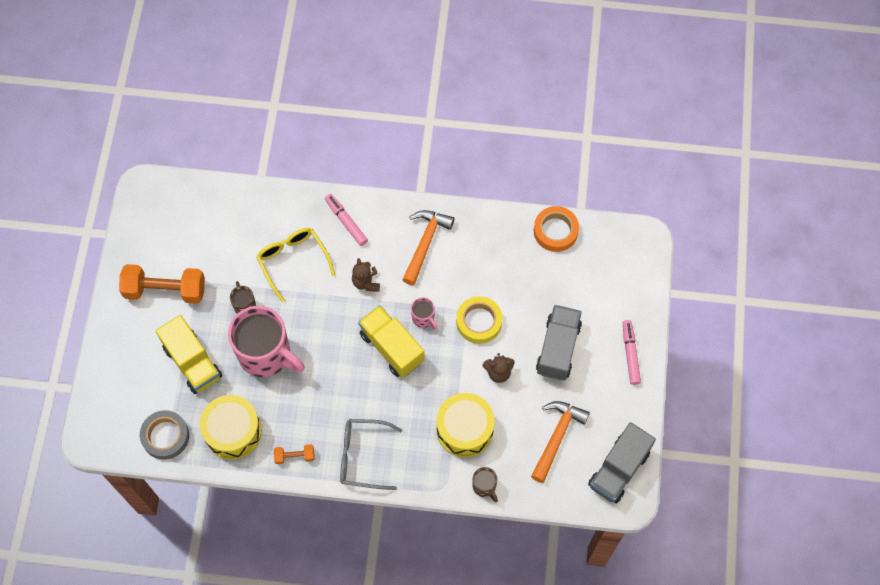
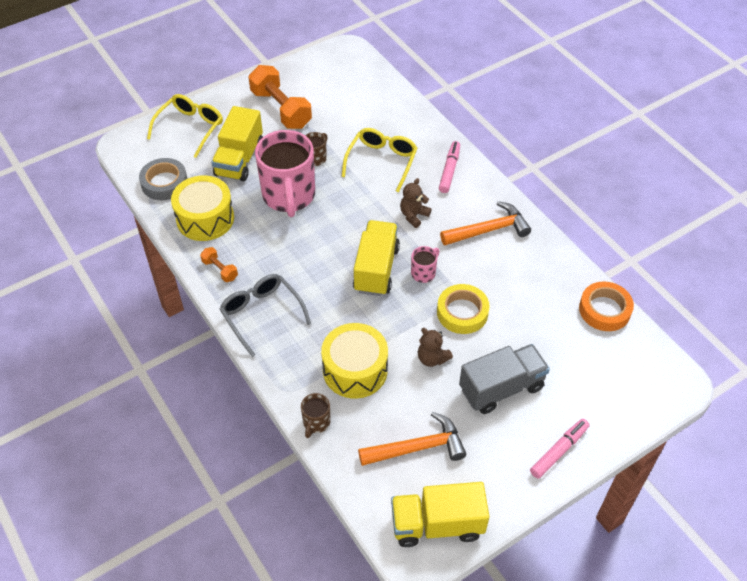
camera: 50 degrees right, 15 degrees down
pink mug [411,297,438,330] -> pink mug turned 150 degrees counterclockwise [411,246,440,283]
grey truck [588,422,656,504] -> yellow truck [391,482,489,547]
none -> yellow glasses [147,94,223,158]

